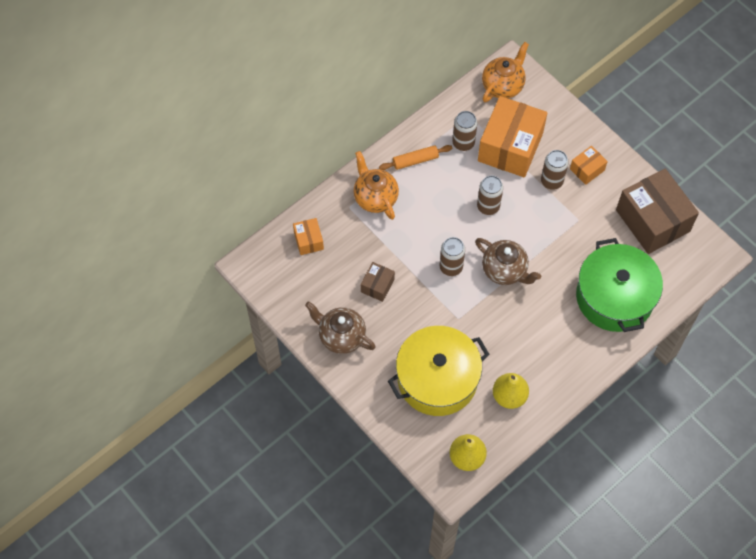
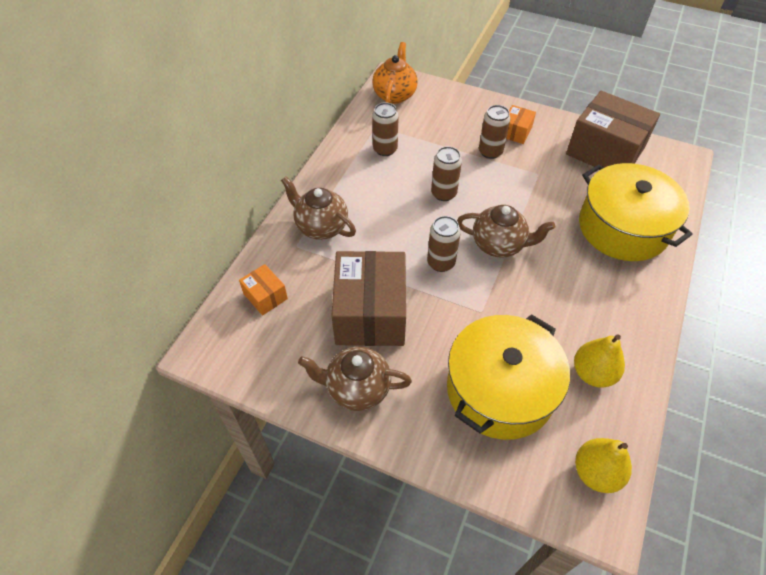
camera: 25 degrees left, 10 degrees down
orange teapot [353,151,399,220] -> brown teapot [281,176,356,240]
brown box [361,262,395,302] -> brown box [331,251,406,346], size x2.14
orange rolling pin [379,145,452,170] -> none
orange box [478,96,547,177] -> none
green pot [576,238,663,332] -> yellow pot [579,163,693,261]

